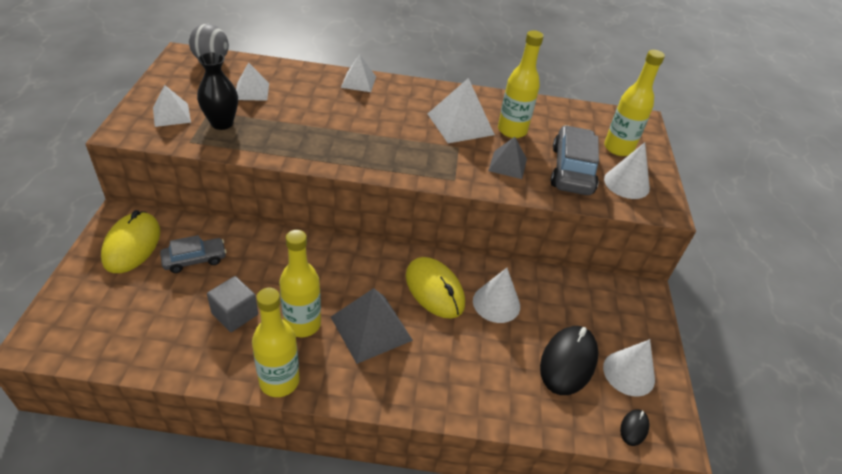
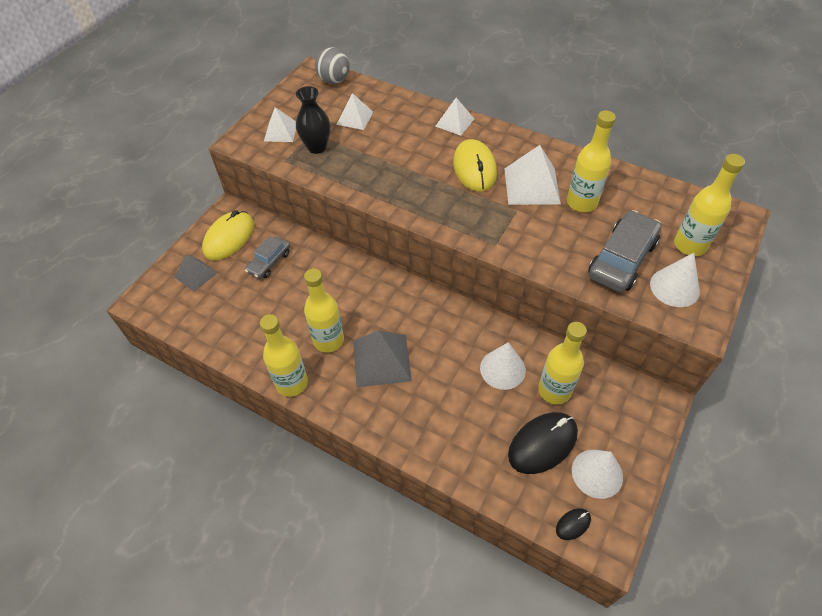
camera: 30 degrees right, 10 degrees up
grey car [160,235,226,273] -> grey car turned 120 degrees clockwise [245,236,290,279]
grey cube [207,276,258,332] -> none
yellow mouse [406,257,465,319] -> yellow mouse moved to [453,139,497,192]
grey pyramid [488,137,527,179] -> grey pyramid moved to [174,255,218,292]
none -> yellow bottle [538,322,587,405]

